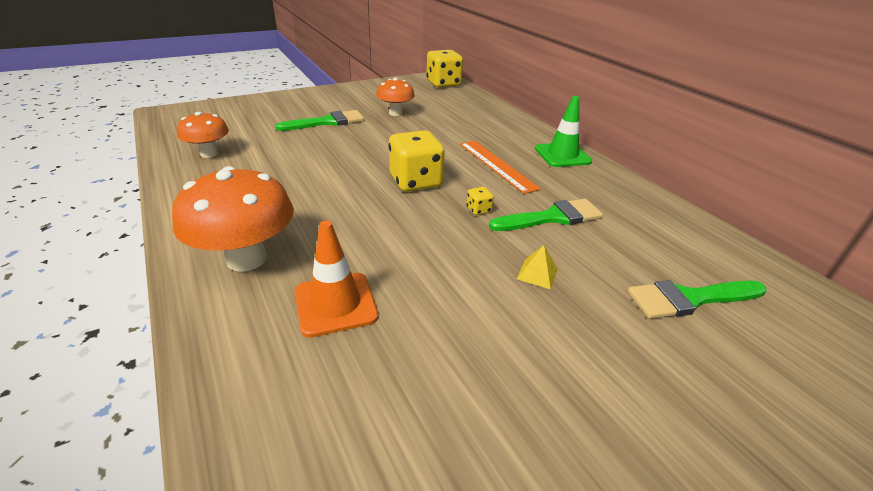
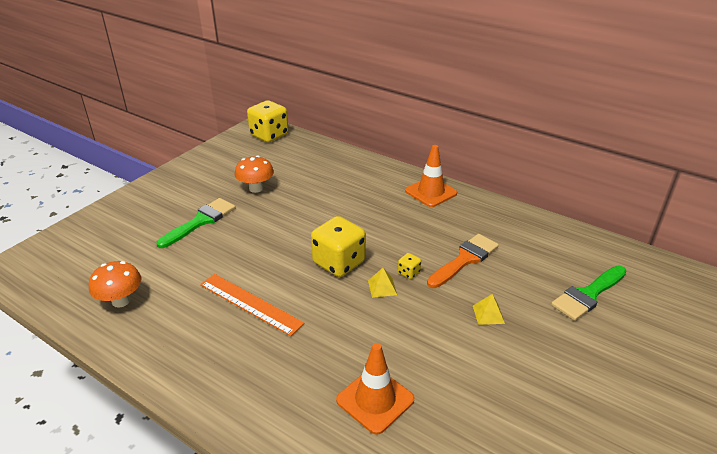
camera: 25 degrees left, 0 degrees up
orange mushroom [172,166,294,272] -> none
orange ruler [460,141,541,194] -> orange ruler moved to [200,274,305,336]
green brush [489,199,603,231] -> orange brush [427,234,499,288]
green traffic cone [535,96,592,167] -> orange traffic cone [405,145,457,207]
none -> yellow pyramid [368,268,397,298]

